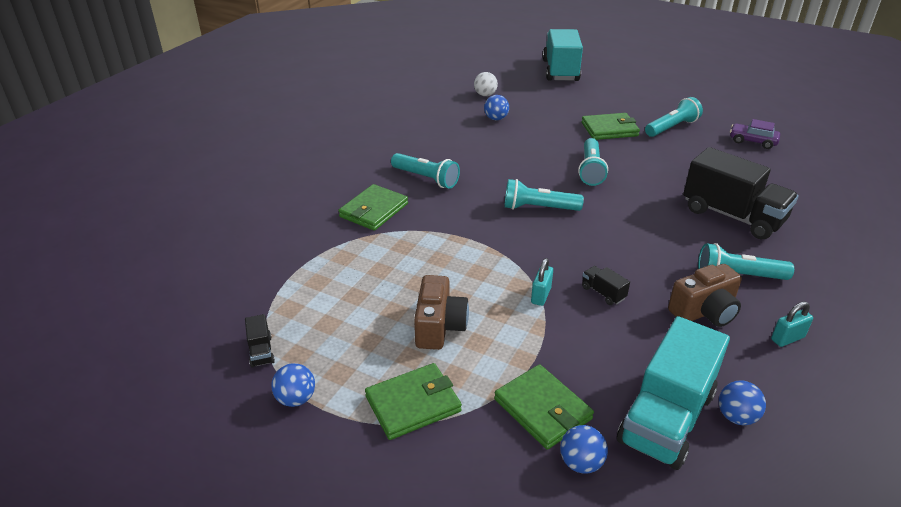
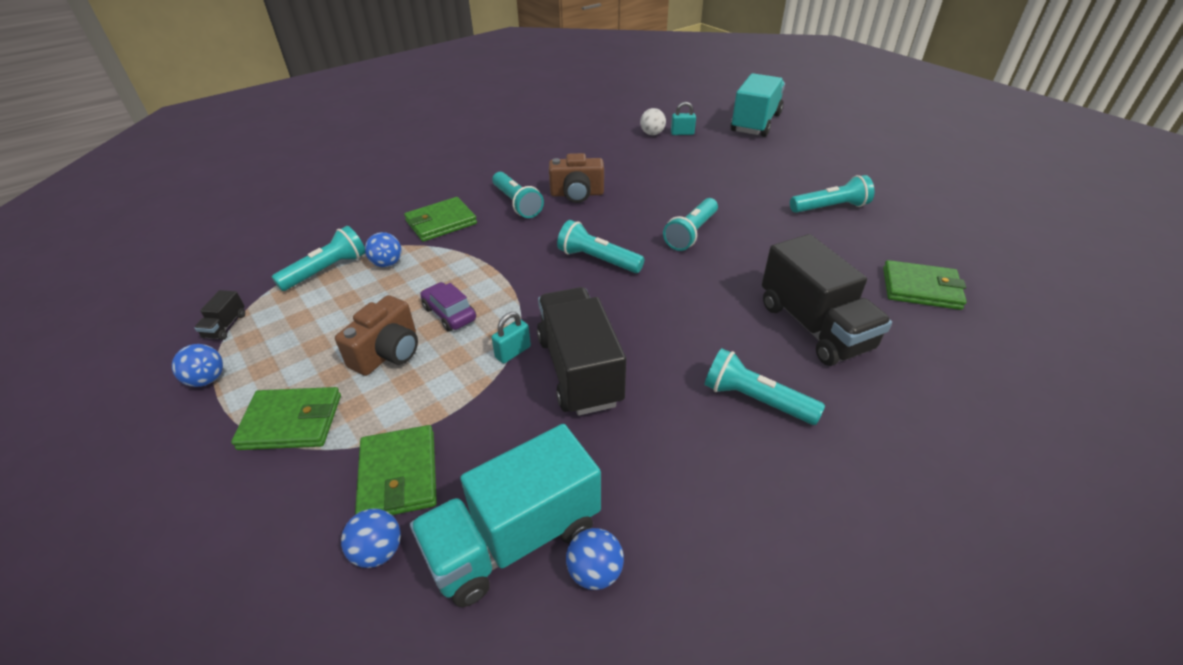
camera: 25 degrees right, 5 degrees up
blue ball [484,95,509,120] -> blue ball moved to [365,232,402,267]
green wallet [581,113,640,140] -> green wallet moved to [883,260,967,310]
black truck [582,266,630,305] -> black truck [537,287,626,416], size x2.48
brown camera [668,264,742,327] -> brown camera moved to [549,153,604,203]
purple car [730,119,780,149] -> purple car moved to [420,282,476,332]
turquoise padlock [771,301,813,347] -> turquoise padlock moved to [671,102,696,135]
none -> turquoise flashlight [272,226,365,291]

